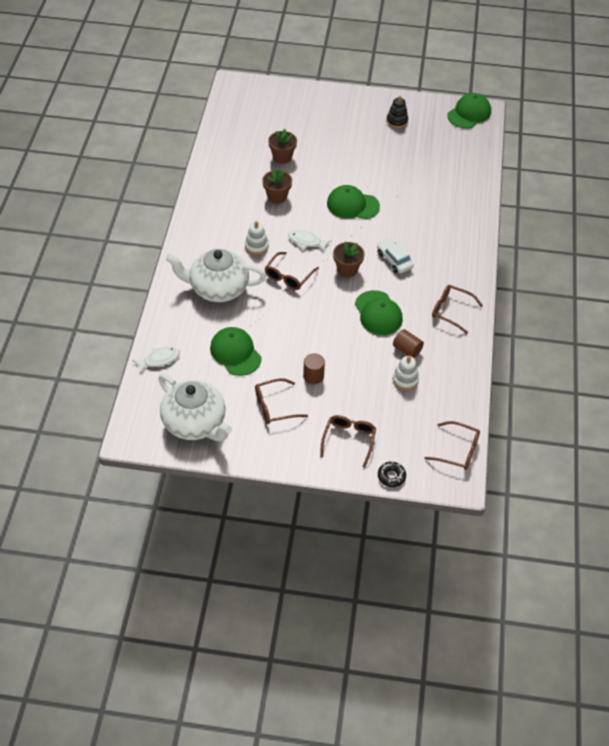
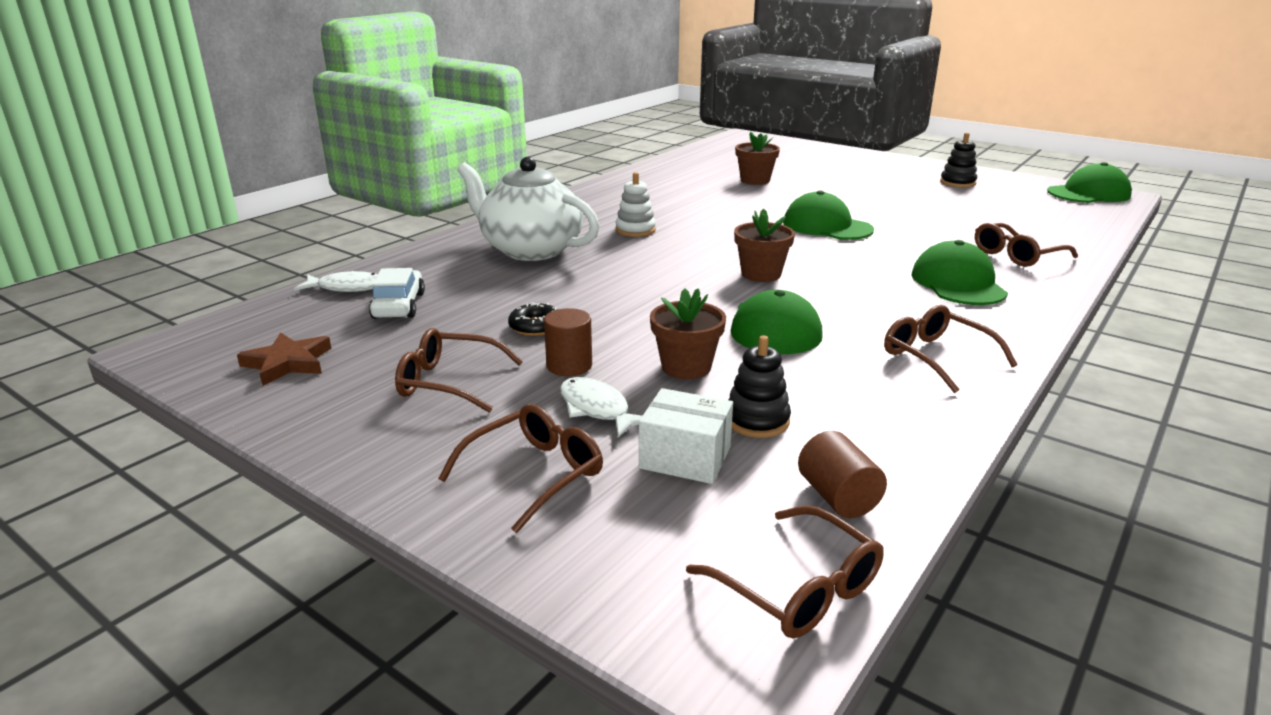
camera: 30 degrees right, 25 degrees down
white teapot [158,374,232,441] -> brown star [237,332,331,386]
green cap [210,327,262,376] -> green cap moved to [912,240,1008,305]
brown flower pot [262,169,292,204] -> brown flower pot moved to [650,288,726,379]
brown glasses [265,252,319,290] -> brown glasses moved to [975,223,1078,267]
white fish [288,230,332,252] -> white fish moved to [560,377,642,438]
white car [377,238,414,273] -> white car moved to [369,268,425,319]
black donut [378,461,406,487] -> black donut moved to [508,302,558,336]
brown cylinder [393,329,424,358] -> brown cylinder moved to [798,431,887,518]
white stacking toy [393,356,419,390] -> black stacking toy [728,335,791,438]
none -> white box [639,388,733,484]

